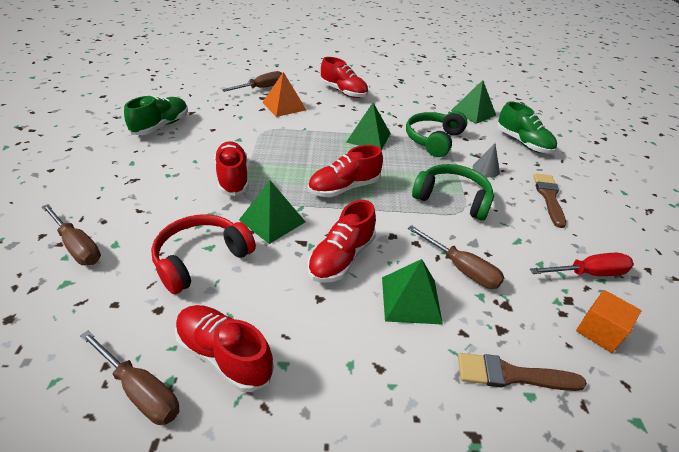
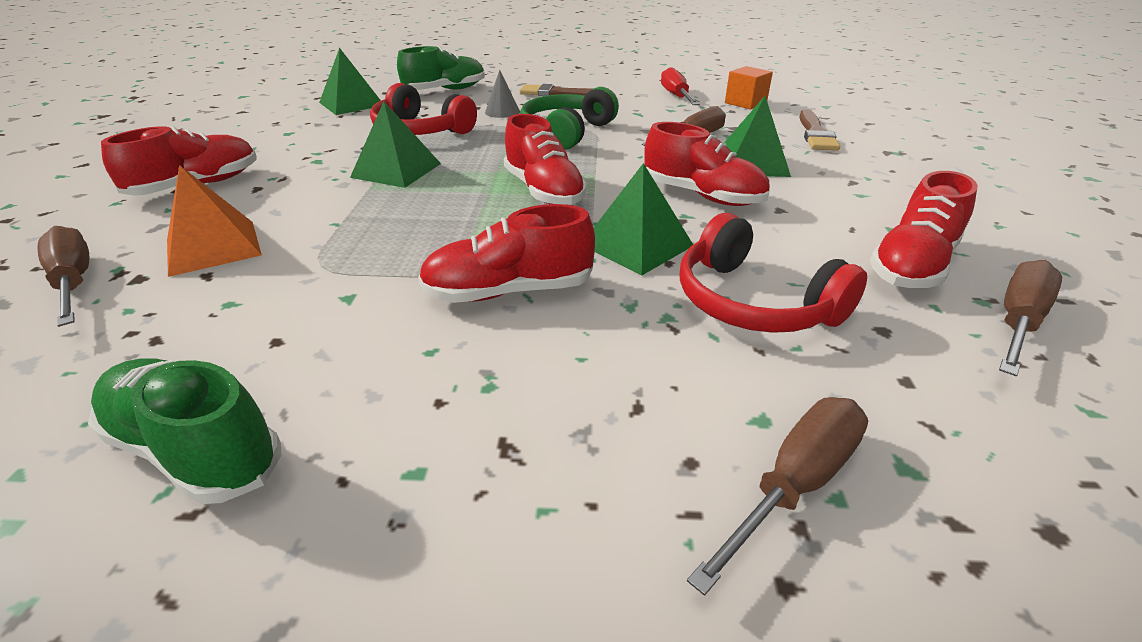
camera: 85 degrees left, 5 degrees down
green headphones [406,111,467,157] -> red headphones [370,83,477,135]

